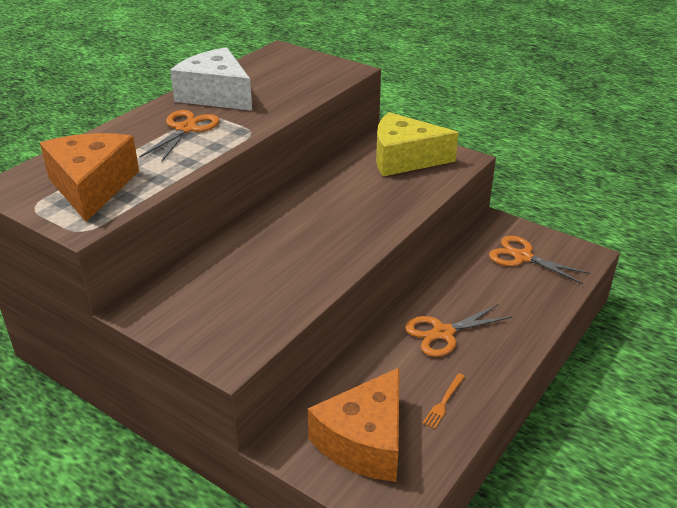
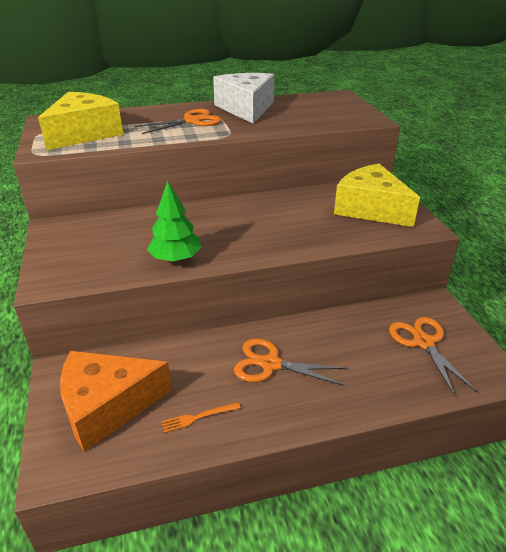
camera: 40 degrees right, 0 degrees up
orange cheese [40,133,139,222] -> yellow cheese [38,92,123,150]
none -> green tree [147,181,202,262]

